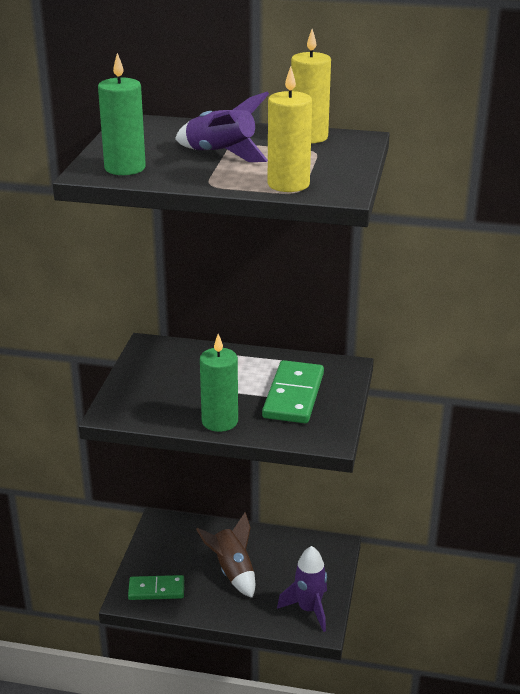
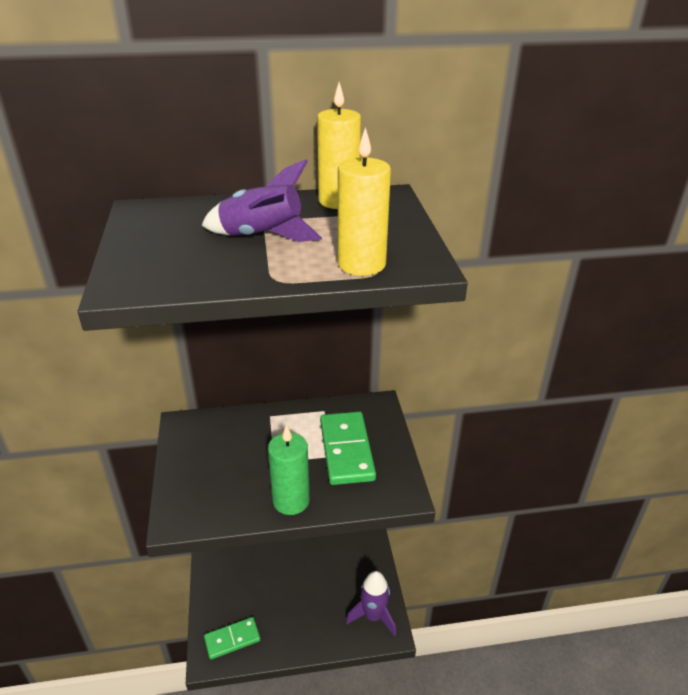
camera: 20 degrees left, 5 degrees up
green candle [98,53,146,175] -> none
brown rocket [196,513,255,598] -> none

